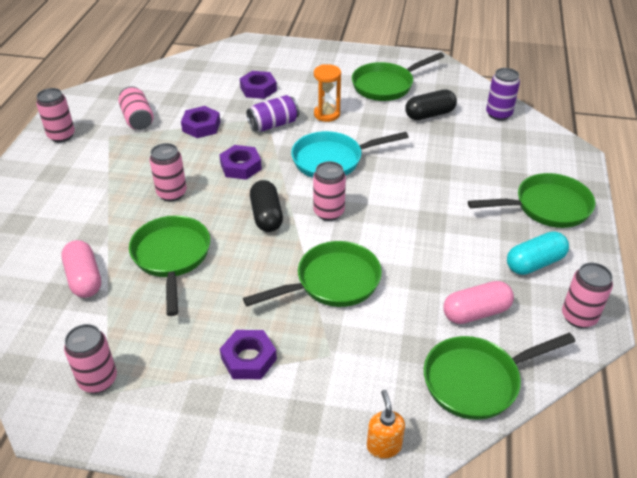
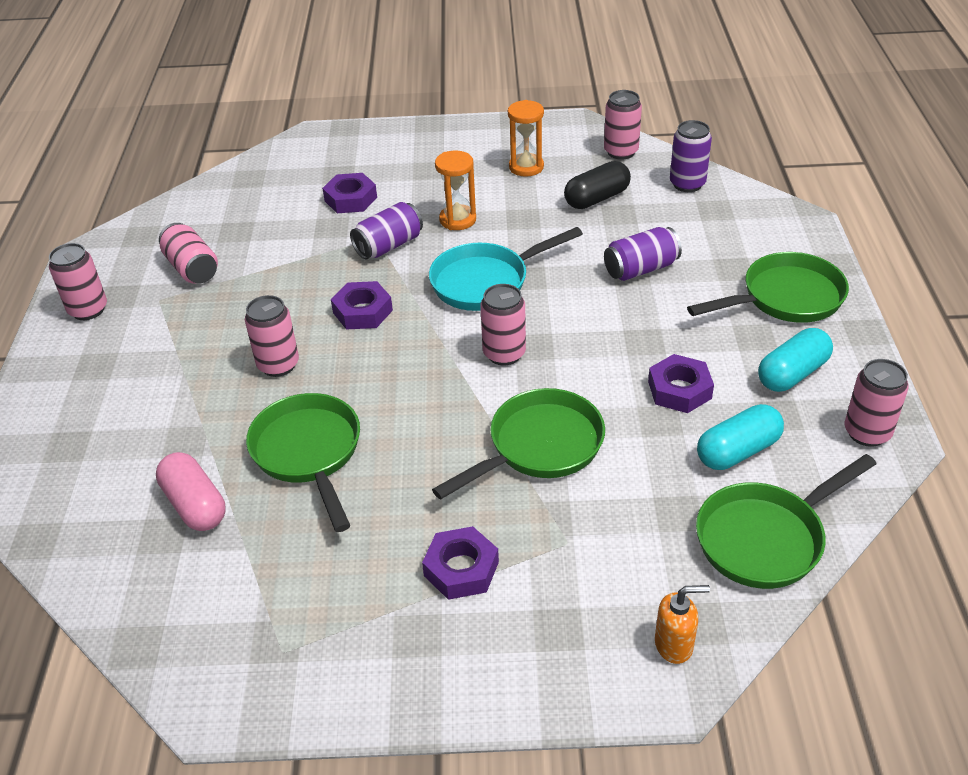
camera: 10 degrees left, 0 degrees up
pink can [64,324,117,393] -> pink can moved to [604,90,642,160]
purple nut [181,106,220,138] -> purple nut moved to [648,354,714,413]
black capsule [250,180,283,232] -> none
green pan [352,52,444,101] -> orange hourglass [508,100,544,177]
orange soap dispenser [367,390,405,459] -> orange soap dispenser turned 105 degrees clockwise [655,585,710,664]
pink capsule [443,281,514,324] -> turquoise capsule [697,404,784,470]
none -> purple can [604,227,682,281]

